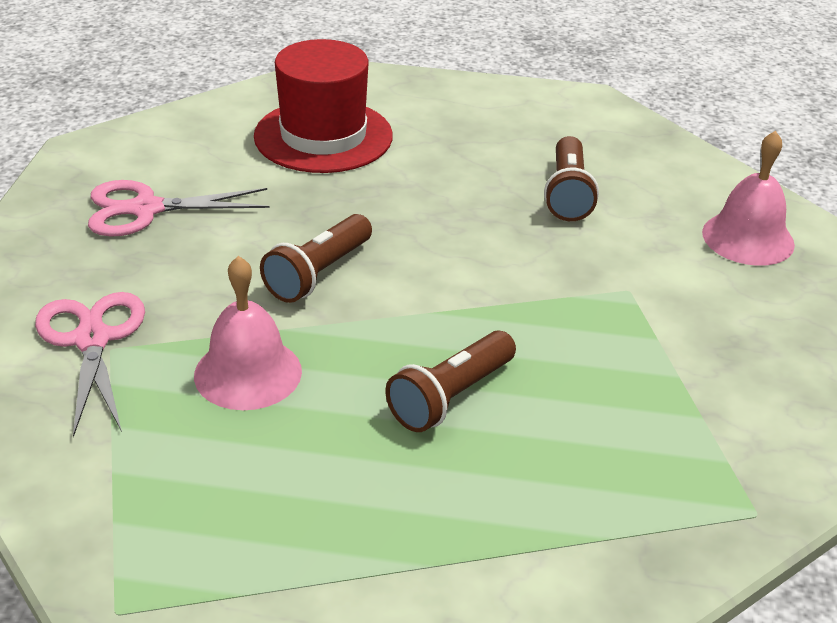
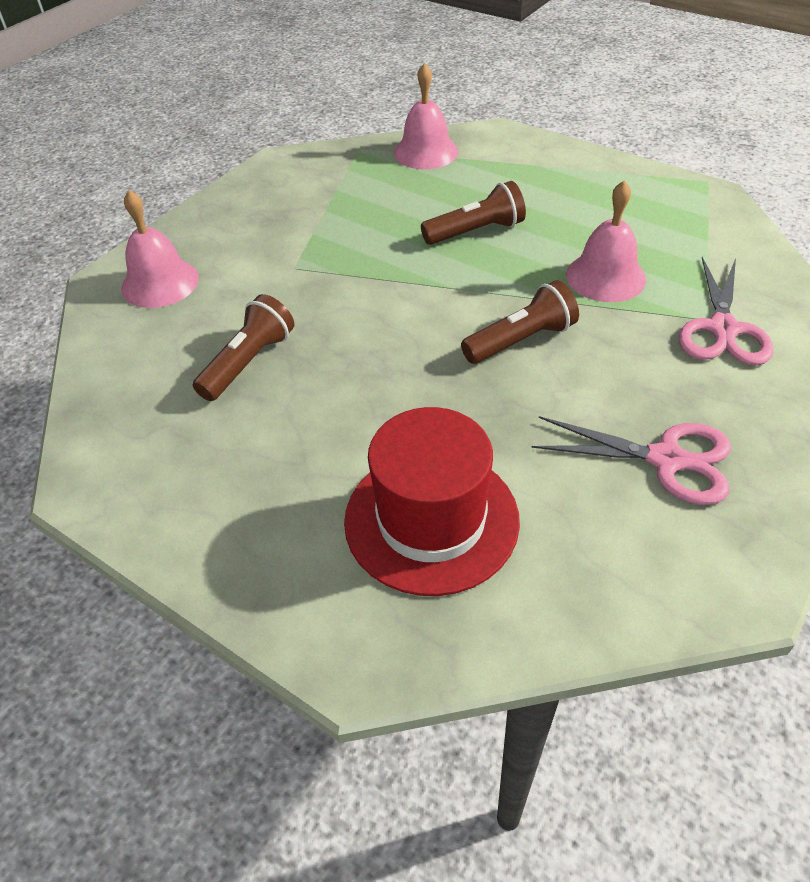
camera: 150 degrees left, 10 degrees up
none -> pink bell [394,63,458,169]

